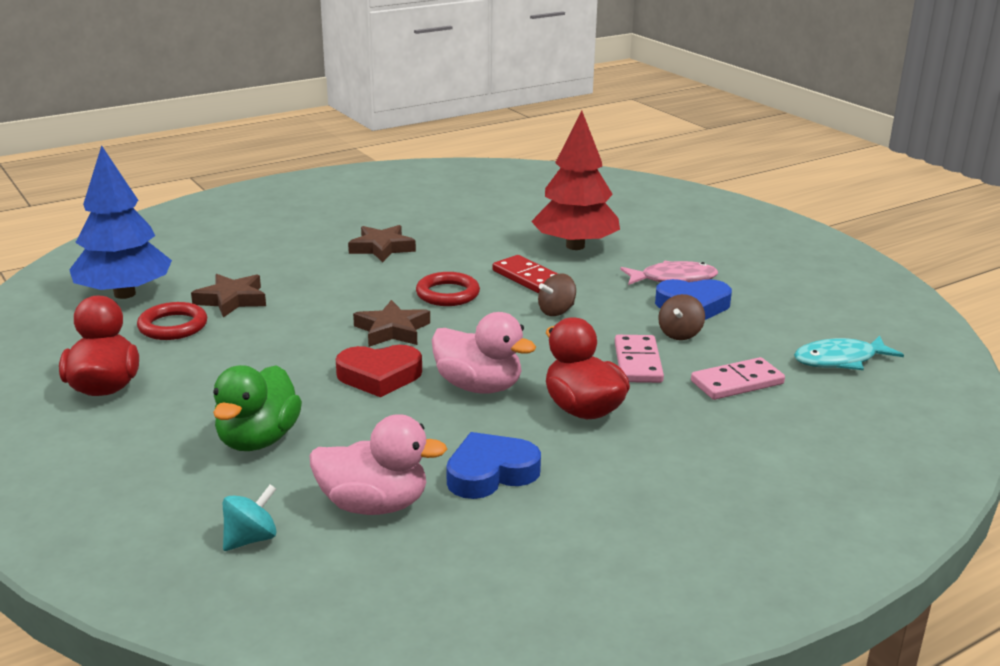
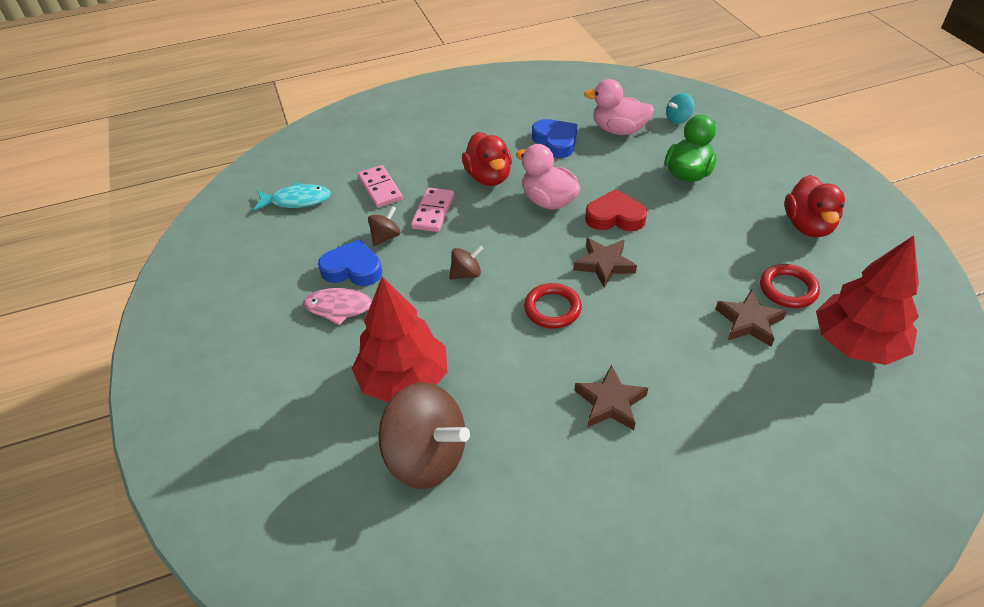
camera: 165 degrees left, 20 degrees up
blue tree [69,145,172,299] -> red tree [816,235,919,365]
blue heart [446,432,541,499] -> blue heart turned 105 degrees counterclockwise [532,119,577,158]
red domino [493,255,558,293] -> none
pink domino [691,357,785,400] -> pink domino turned 75 degrees clockwise [358,165,403,208]
none -> brown spinning top [379,382,470,489]

